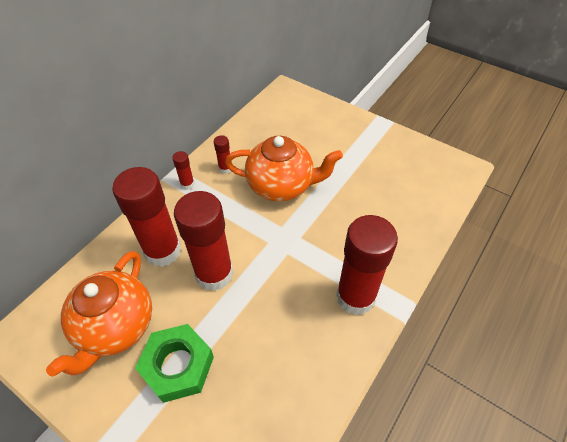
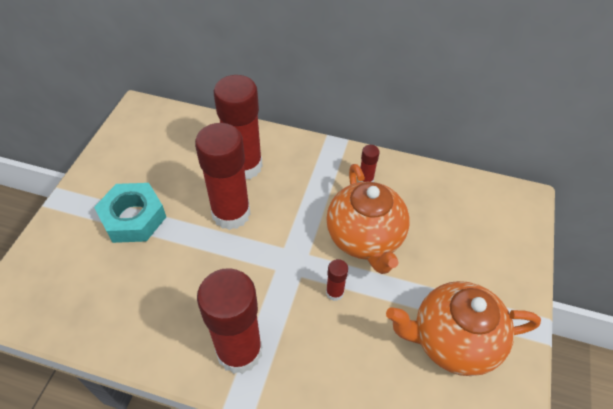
camera: 70 degrees right, 0 degrees up
orange teapot [46,251,152,377] -> orange teapot moved to [386,281,541,376]
green nut [135,324,214,403] -> turquoise nut [94,183,166,243]
red glue stick [172,151,194,190] -> red glue stick moved to [326,259,348,301]

